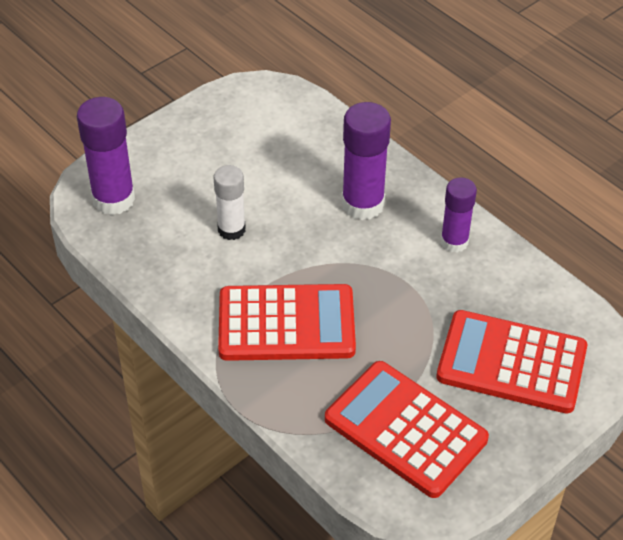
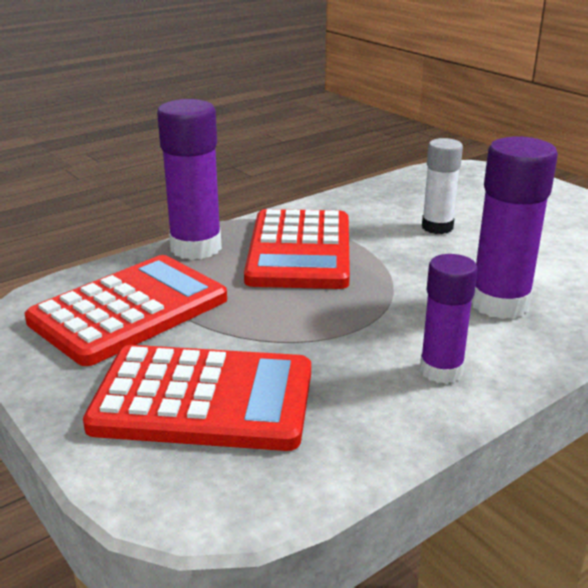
camera: 95 degrees right, 20 degrees down
purple glue stick [77,97,135,215] -> purple glue stick moved to [157,99,222,260]
red calculator [436,310,587,414] -> red calculator turned 75 degrees clockwise [83,345,311,451]

